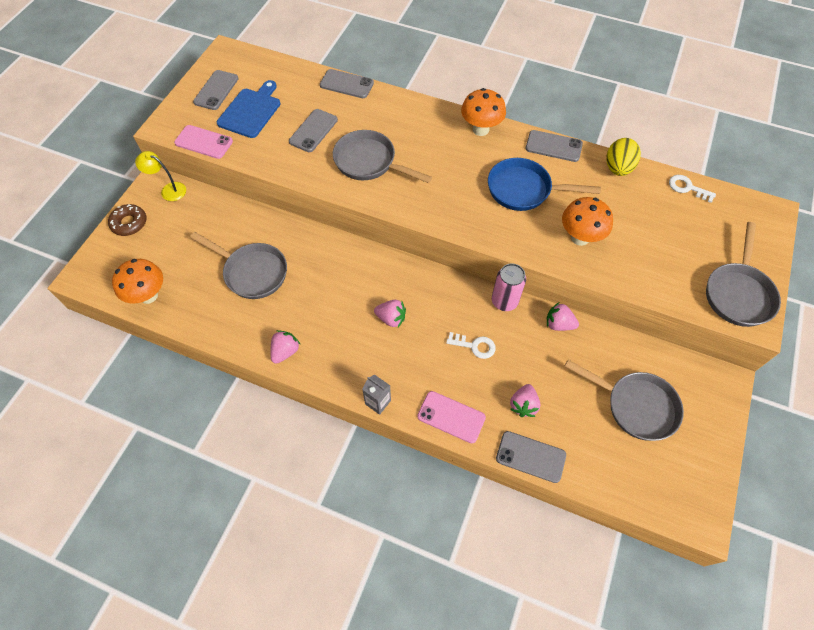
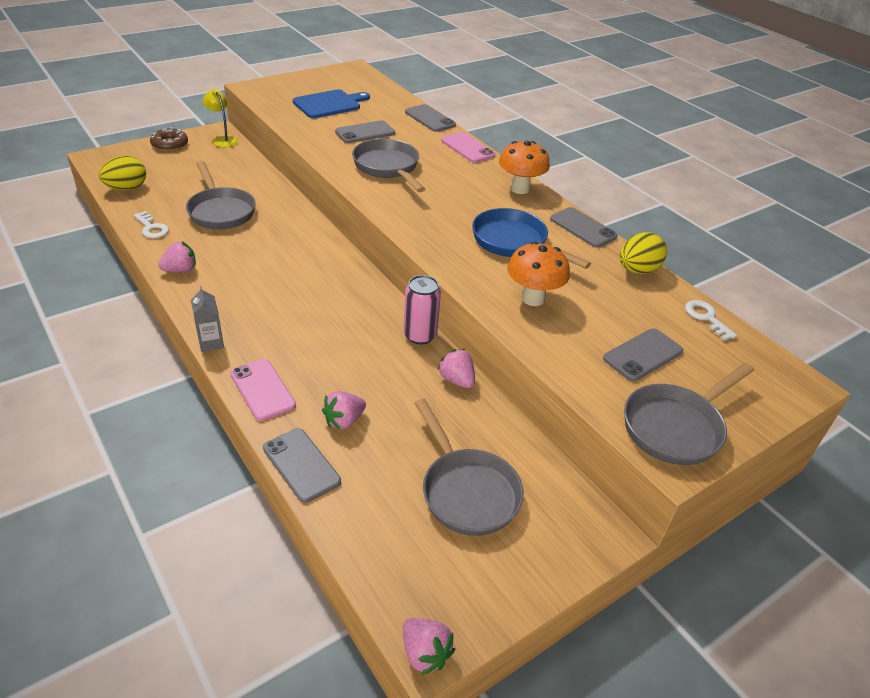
camera: 30 degrees right, 20 degrees down
orange mushroom [112,259,163,304] -> yellow egg [98,156,146,190]
pink phone [174,125,233,159] -> pink phone moved to [441,132,495,163]
grey phone [193,70,239,110] -> grey phone moved to [603,328,683,381]
pink strawberry [374,300,406,327] -> pink strawberry moved to [403,618,455,675]
white key [446,332,496,359] -> white key moved to [134,211,169,238]

